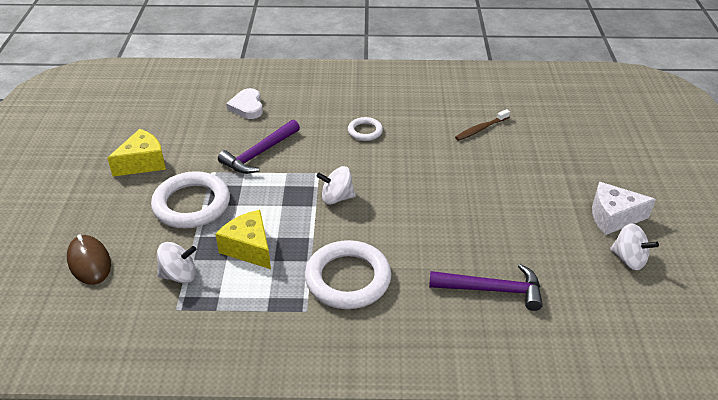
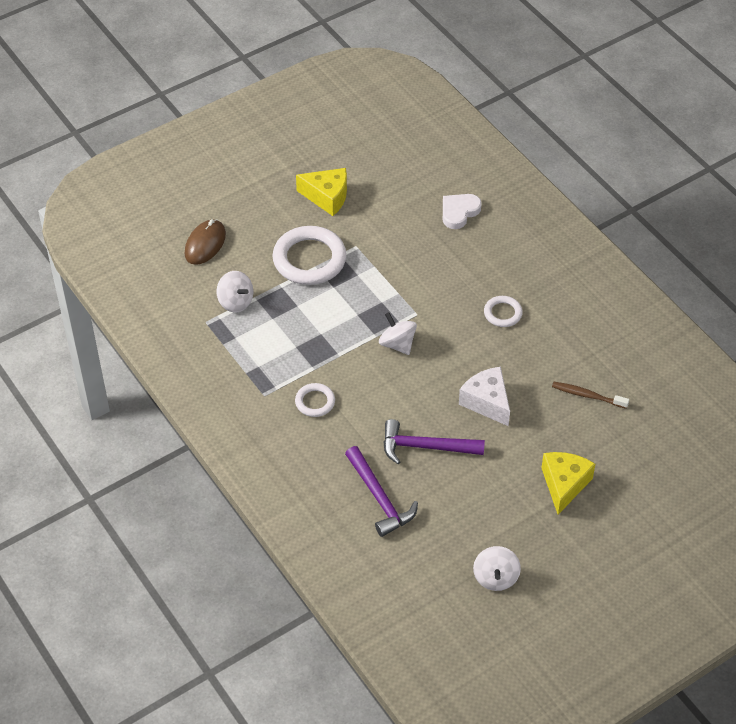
camera: 55 degrees right, 10 degrees up
yellow cheese [215,210,271,269] -> yellow cheese moved to [541,452,595,515]
purple hammer [218,119,300,174] -> purple hammer moved to [383,419,485,464]
white ring [305,240,391,309] -> white ring [295,383,335,417], size x0.51
white cheese [592,182,656,235] -> white cheese moved to [459,367,510,426]

